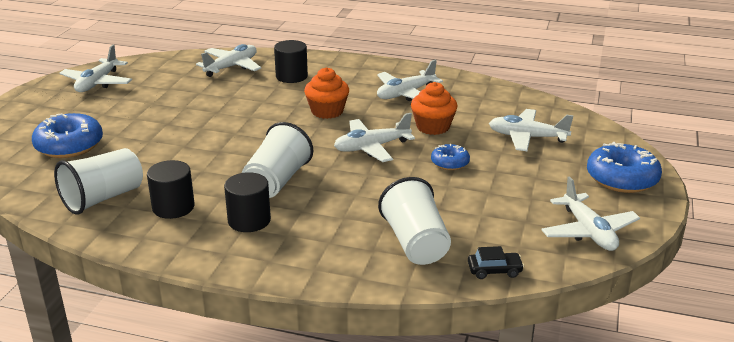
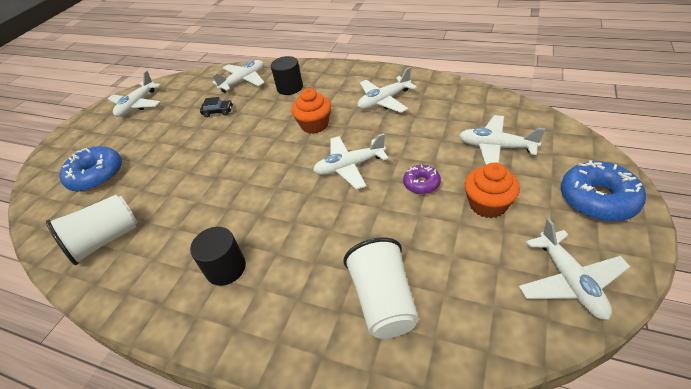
camera: 10 degrees right, 15 degrees up
black cylinder [147,160,195,219] -> none
white cup [242,122,313,198] -> none
orange cupcake [411,82,457,135] -> orange cupcake moved to [465,162,520,218]
blue donut [431,144,470,170] -> purple donut [403,165,441,194]
black car [468,246,524,279] -> black car moved to [200,97,233,117]

